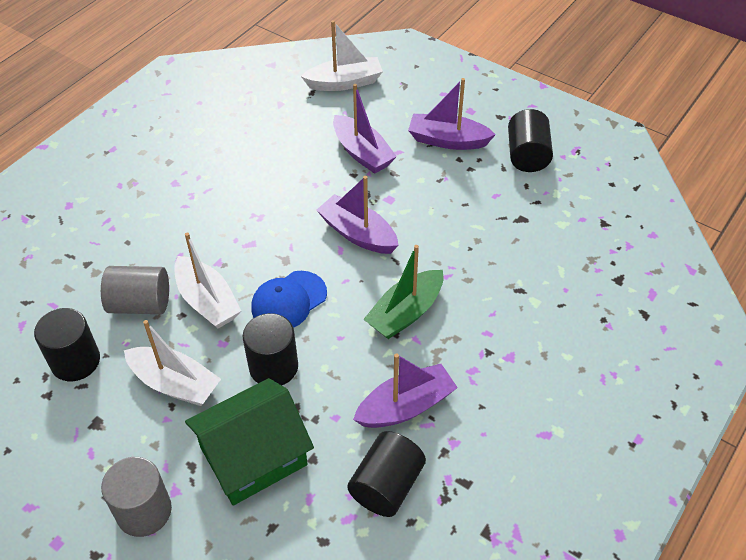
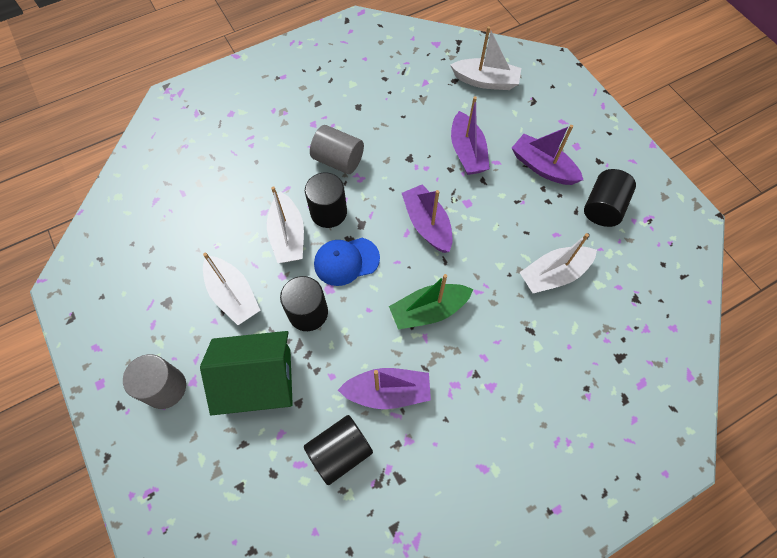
camera: 25 degrees right, 15 degrees up
black cylinder [34,308,100,381] -> black cylinder moved to [305,173,347,228]
grey cylinder [101,266,169,314] -> grey cylinder moved to [310,125,364,174]
none -> white boat [519,233,597,293]

